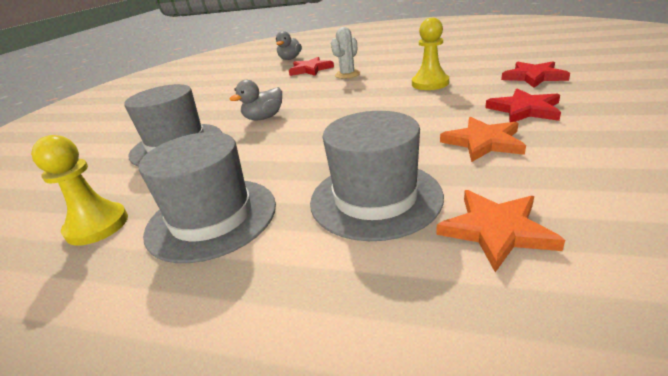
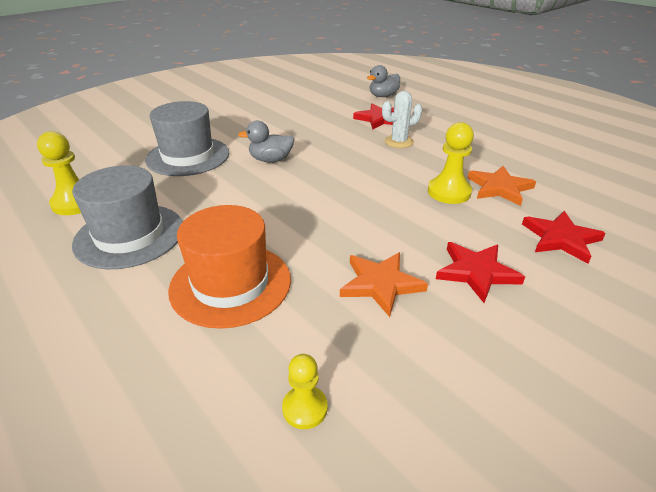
camera: 30 degrees right, 5 degrees up
grey hat [310,111,444,241] -> orange hat [168,205,291,329]
orange star [436,190,565,272] -> orange star moved to [468,166,536,206]
none -> yellow pawn [282,354,328,429]

